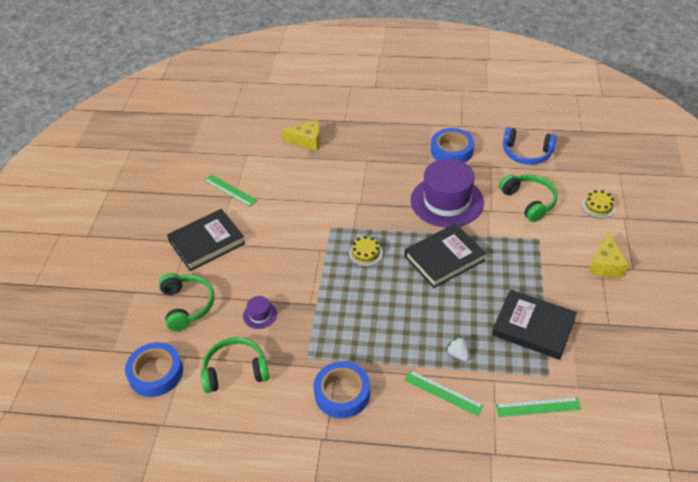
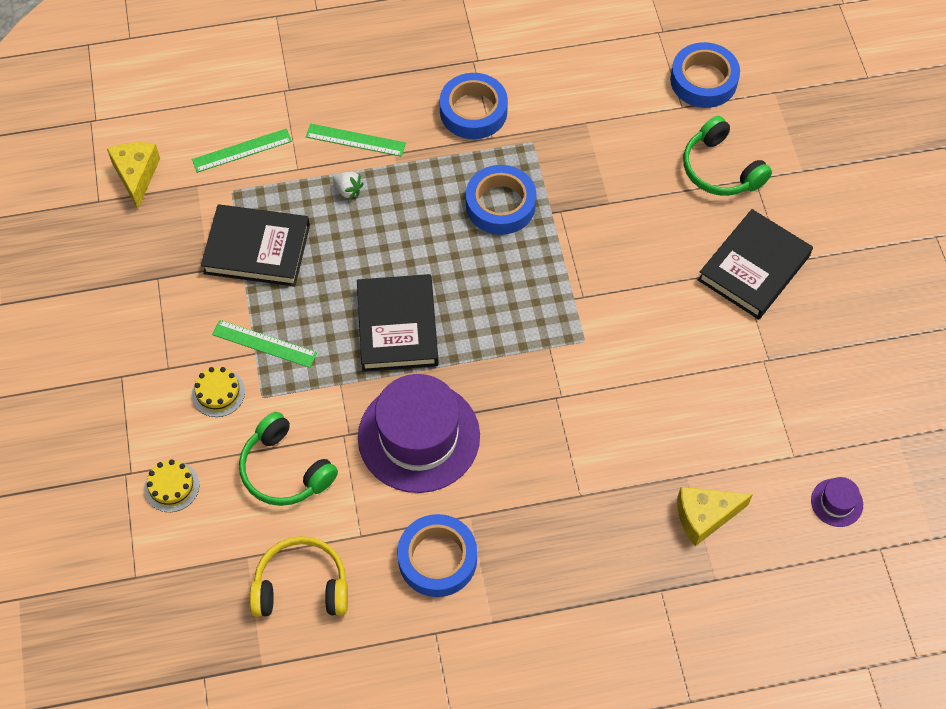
camera: 160 degrees right, 15 degrees up
green headphones [201,337,269,393] -> none
green ruler [204,175,257,207] -> green ruler moved to [212,320,317,368]
purple hat [243,296,277,329] -> purple hat moved to [811,477,863,527]
yellow cake [349,236,383,267] -> yellow cake moved to [192,367,245,417]
black book [405,223,486,288] -> black book turned 45 degrees counterclockwise [357,274,439,372]
blue headphones [503,127,557,165] -> yellow headphones [250,536,348,617]
yellow cheese [589,231,629,277] -> yellow cheese moved to [107,142,160,209]
none -> blue tape [466,165,536,235]

